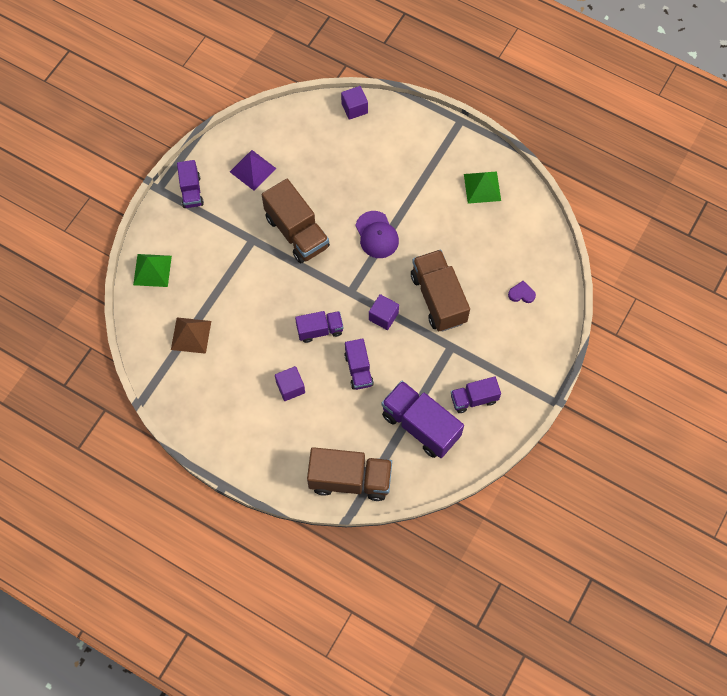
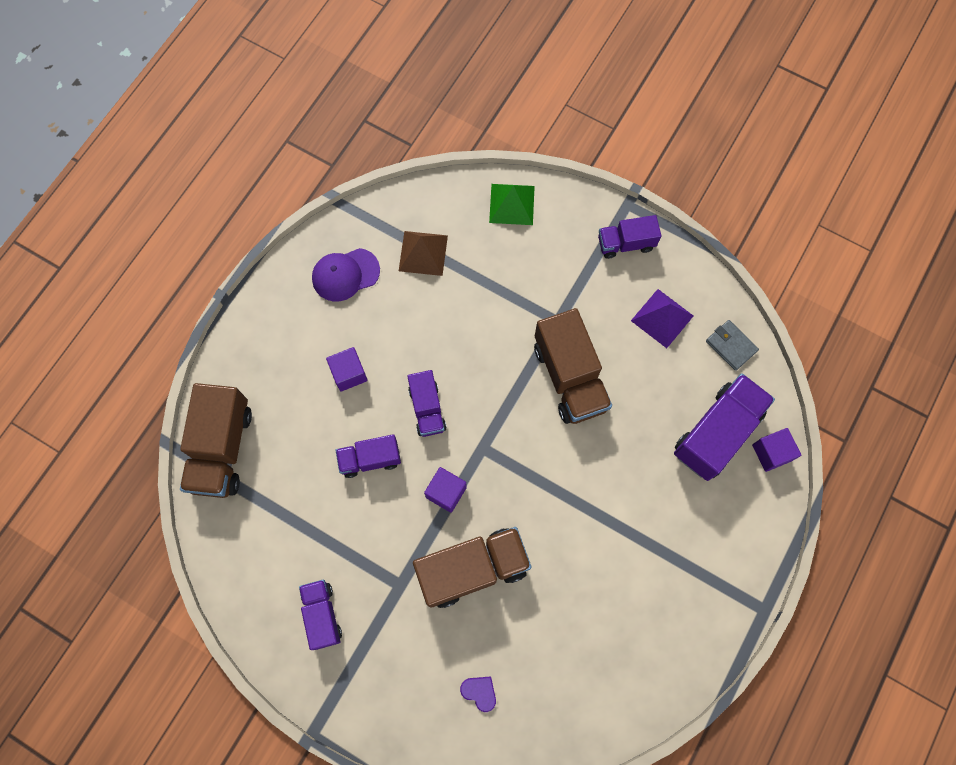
camera: 90 degrees right, 5 degrees up
brown truck [262,179,330,263] -> brown truck turned 75 degrees counterclockwise [534,308,612,424]
purple cap [356,211,399,258] -> purple cap moved to [312,248,380,301]
purple truck [381,381,464,458] -> purple truck moved to [674,373,775,481]
green pyramid [464,171,501,204] -> none
purple heart [508,281,536,303] -> purple heart turned 60 degrees counterclockwise [460,676,496,712]
none -> grey wallet [706,320,759,371]

